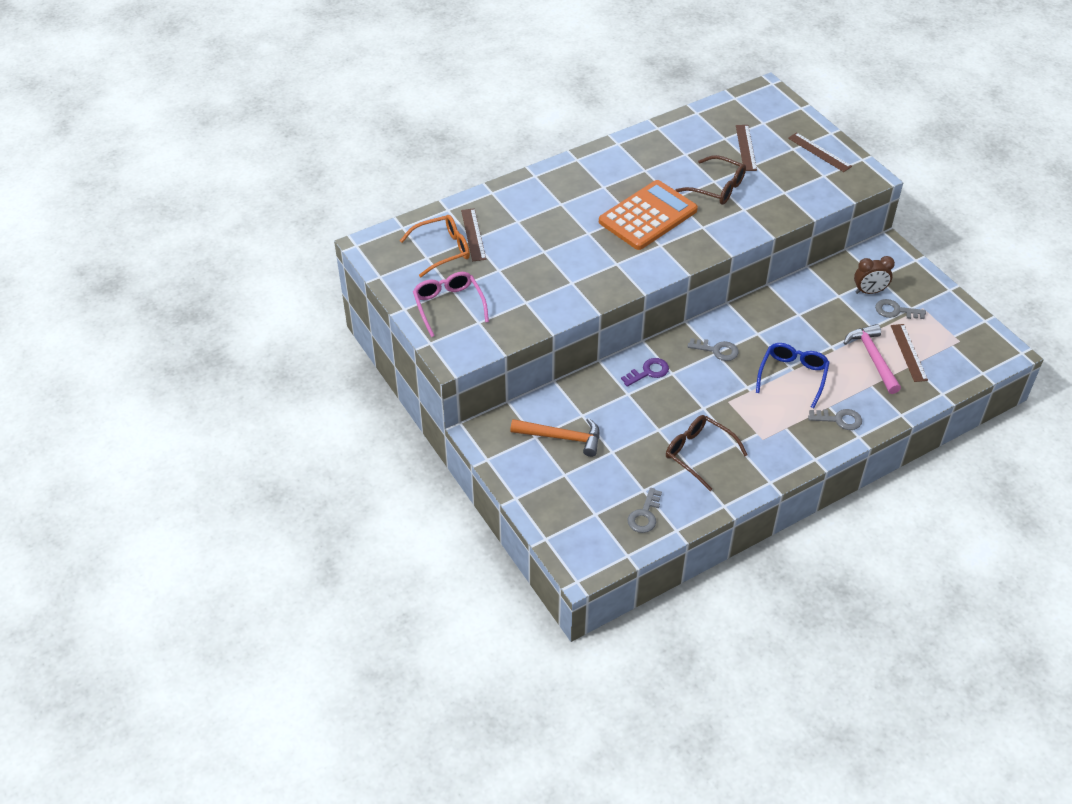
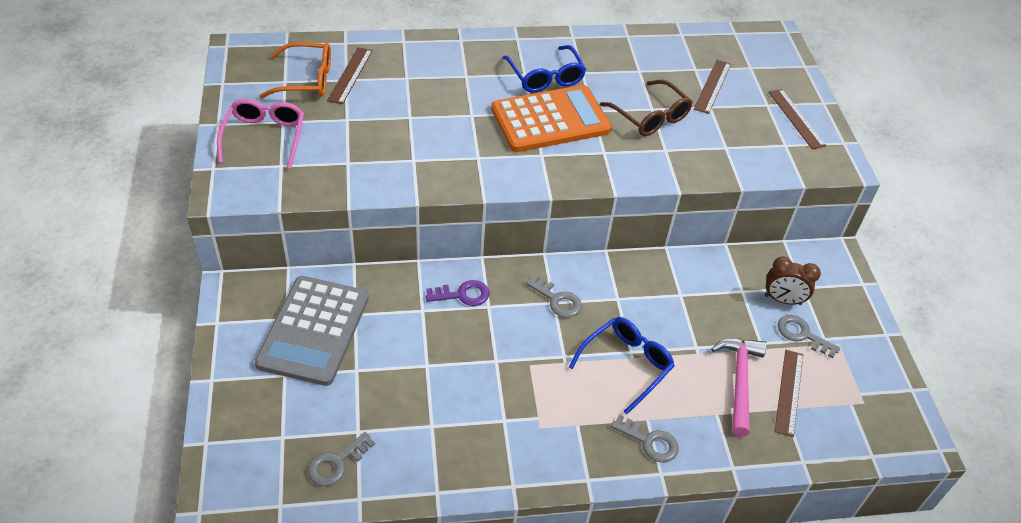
camera: 20 degrees right, 0 degrees up
orange hammer [510,418,600,457] -> grey calculator [255,276,369,386]
brown glasses [666,415,748,491] -> none
none -> blue glasses [503,45,586,93]

